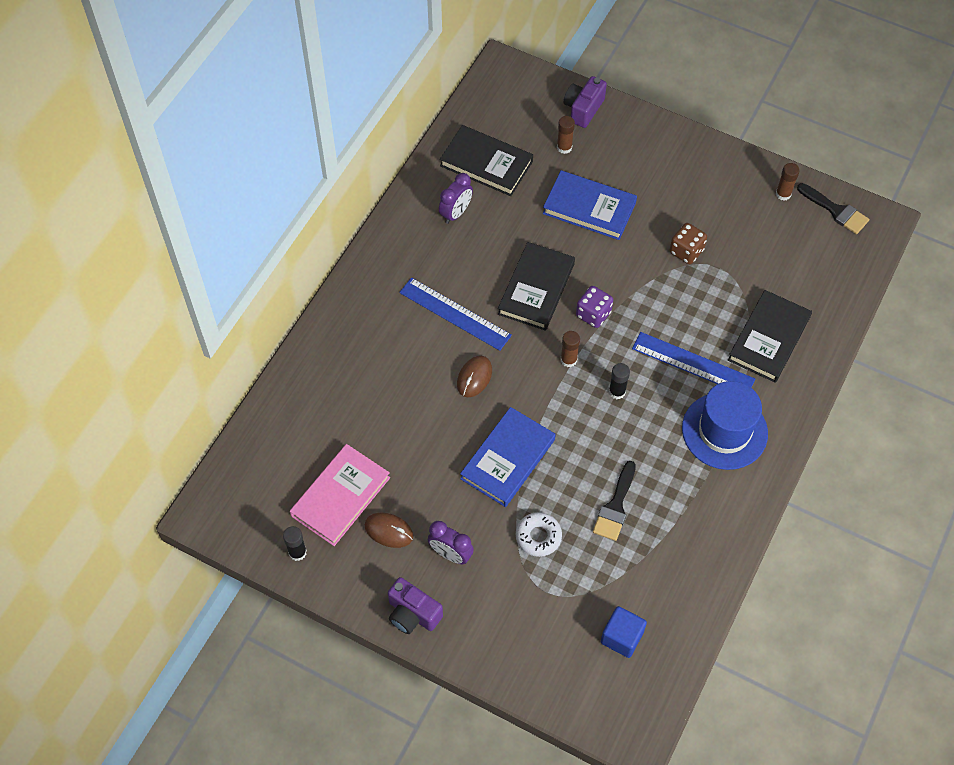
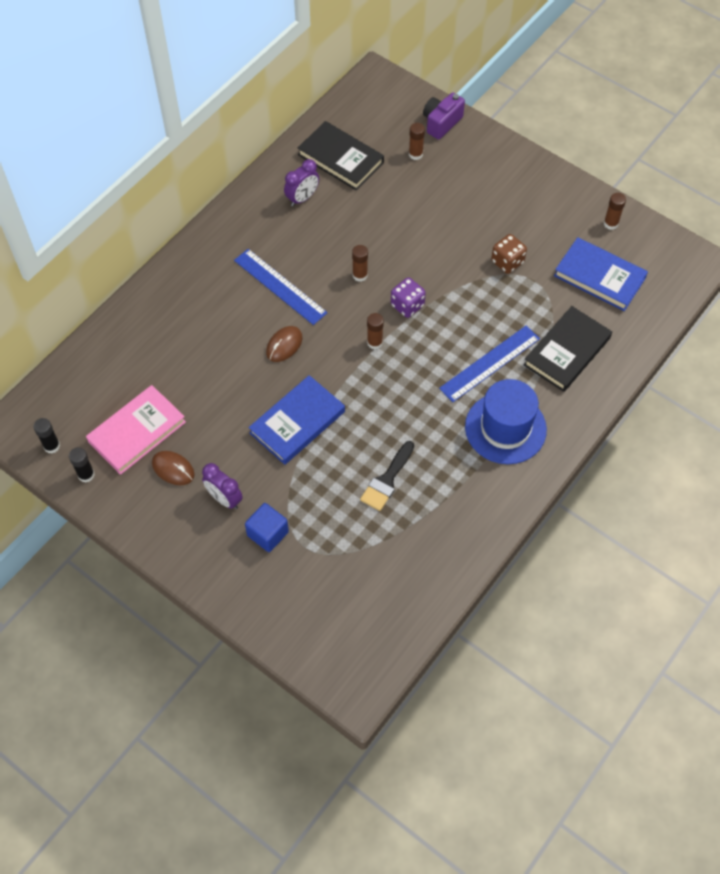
camera: 10 degrees right, 0 degrees up
purple camera [388,577,443,634] -> none
black book [498,242,575,331] -> brown glue stick [352,245,368,282]
white donut [516,512,562,557] -> none
blue book [543,170,637,240] -> blue book moved to [554,237,648,311]
blue cube [601,606,647,658] -> blue cube moved to [245,503,289,552]
black glue stick [609,363,630,399] -> black glue stick moved to [33,418,60,453]
blue ruler [632,332,755,388] -> blue ruler turned 75 degrees counterclockwise [439,325,540,402]
black brush [797,183,869,234] -> none

